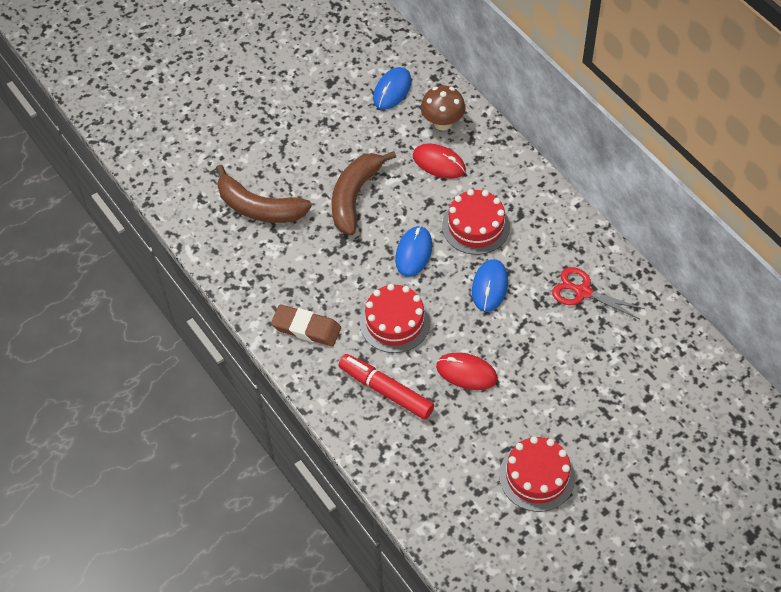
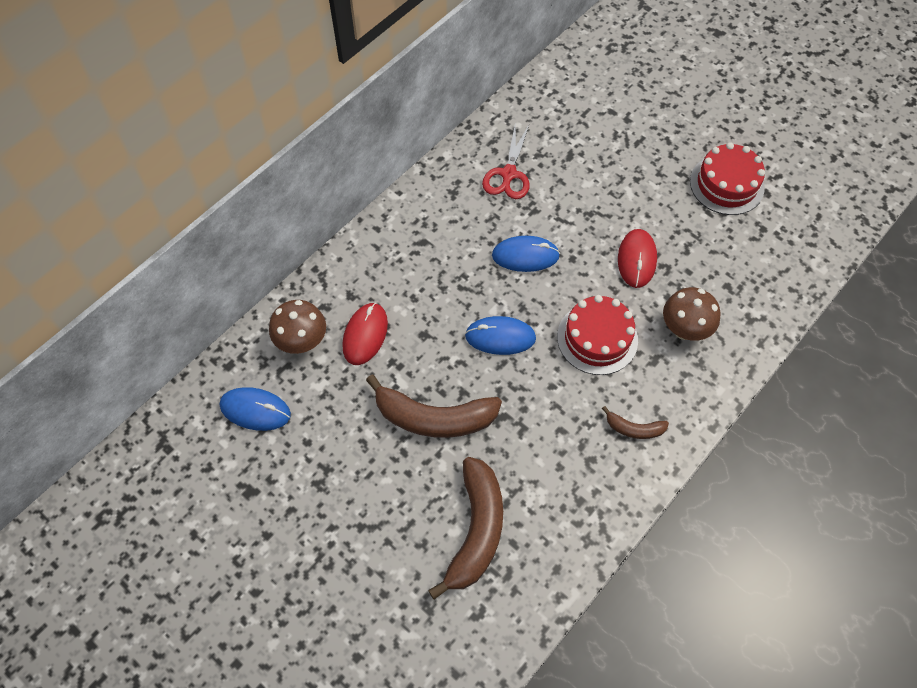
camera: 105 degrees left, 5 degrees up
brown eraser [271,304,341,346] -> brown banana [602,406,669,439]
red marker [338,354,434,420] -> brown mushroom [663,287,721,341]
red cake [442,189,510,255] -> none

